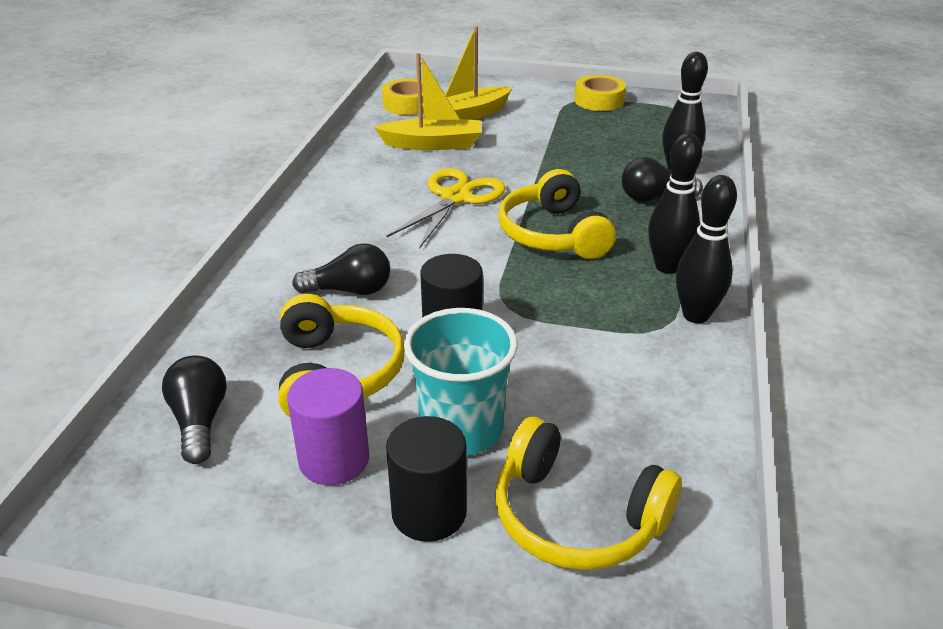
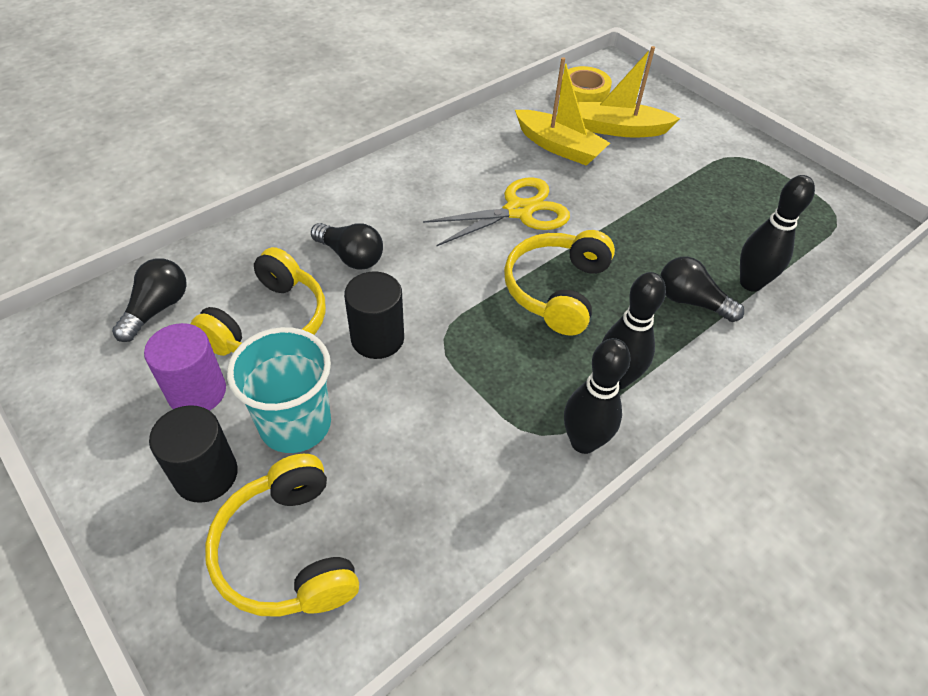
camera: 35 degrees right, 15 degrees up
yellow tape [574,75,626,111] -> none

